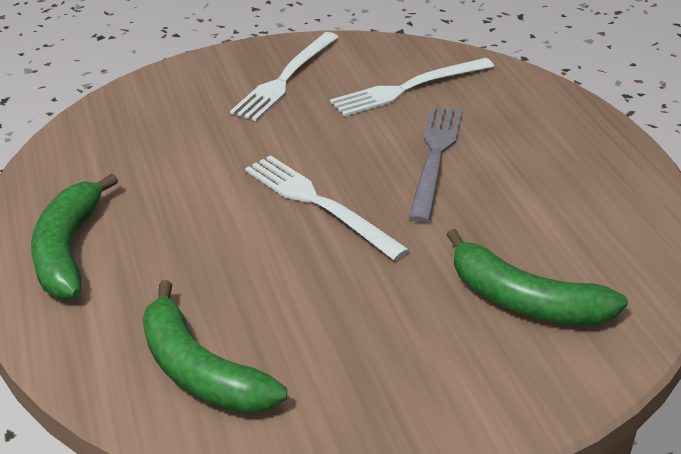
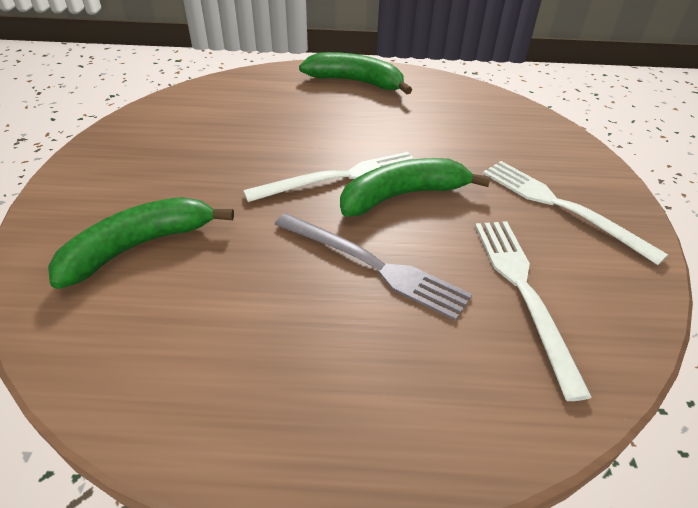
camera: 110 degrees right, 5 degrees up
green banana [143,280,287,414] -> green banana moved to [340,158,491,217]

